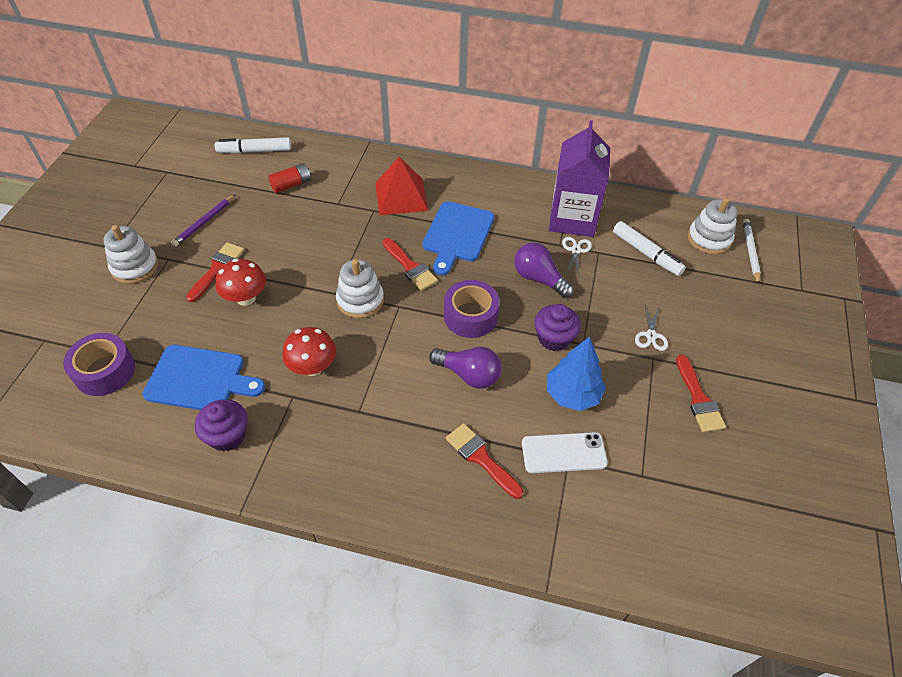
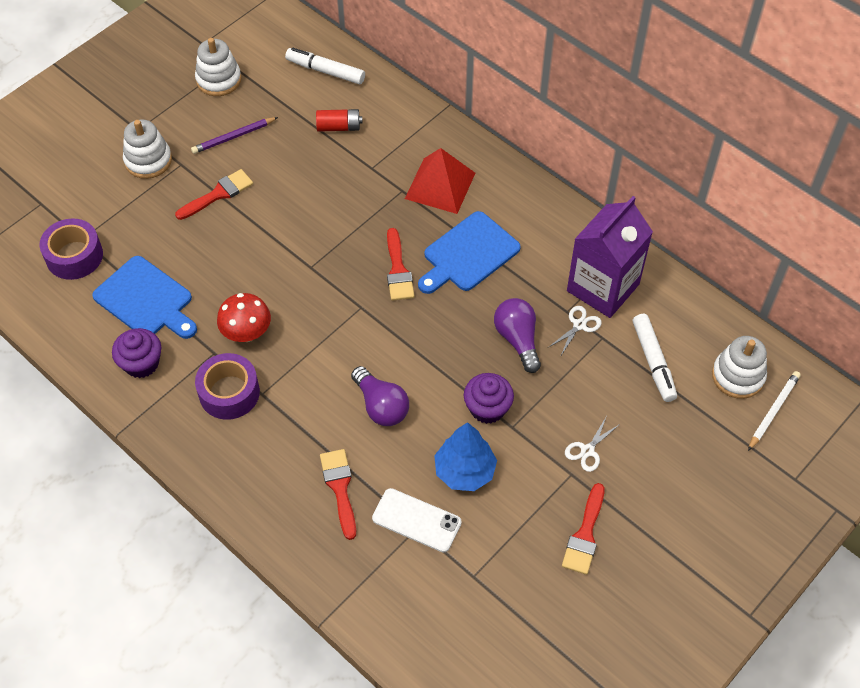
camera: 30 degrees right, 5 degrees up
red mushroom [215,259,266,306] -> none
white stacking toy [336,259,384,318] -> white stacking toy moved to [195,38,241,96]
purple tape [444,280,500,338] -> purple tape moved to [195,353,260,420]

